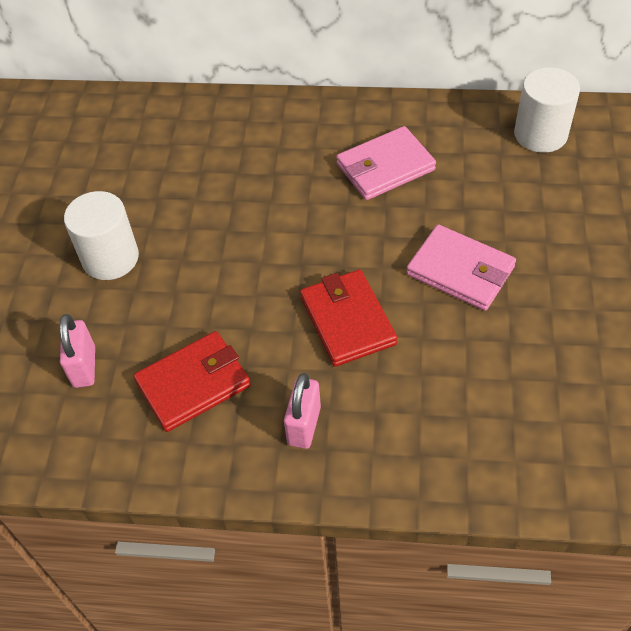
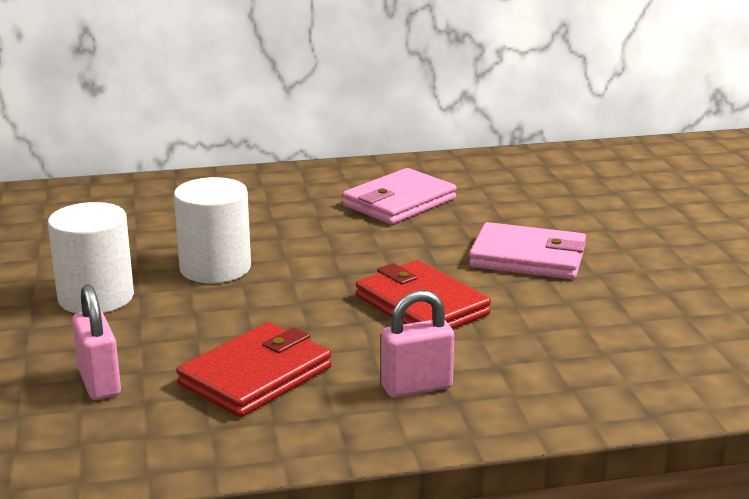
camera: 20 degrees left, 30 degrees down
pink padlock [284,373,321,449] -> pink padlock turned 75 degrees clockwise [381,290,454,398]
white cylinder [514,67,580,153] -> white cylinder moved to [174,177,251,283]

